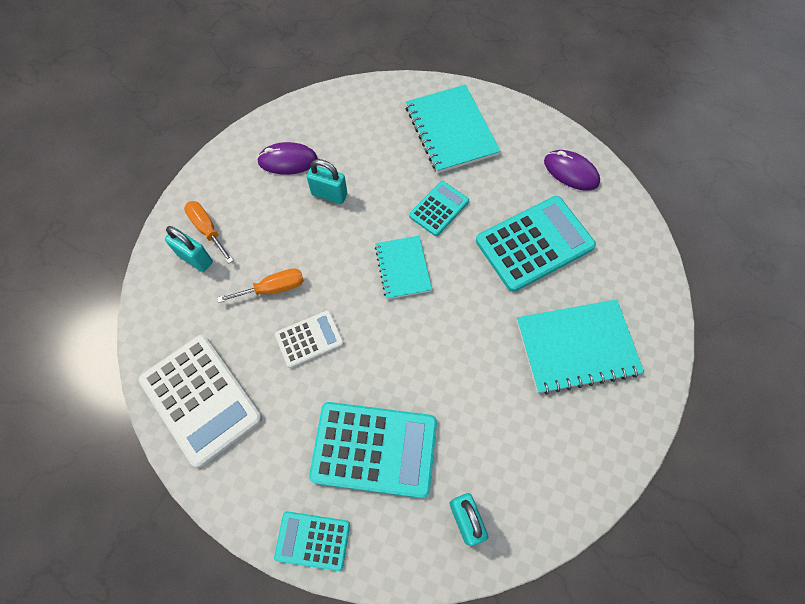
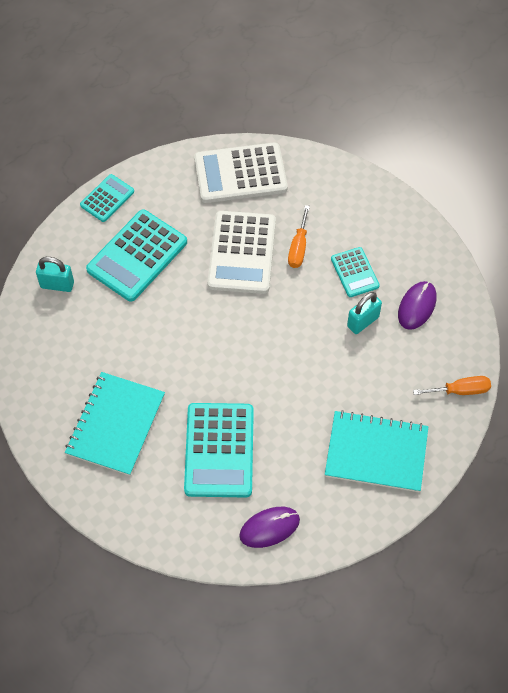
camera: 120 degrees right, 5 degrees down
turquoise padlock [165,226,213,272] -> none
orange screwdriver [184,201,234,263] -> orange screwdriver moved to [413,376,491,395]
white calculator [275,310,344,368] -> white calculator [207,211,276,294], size x1.82
turquoise notebook [375,236,432,299] -> none
turquoise calculator [409,181,469,236] -> turquoise calculator moved to [331,247,379,297]

